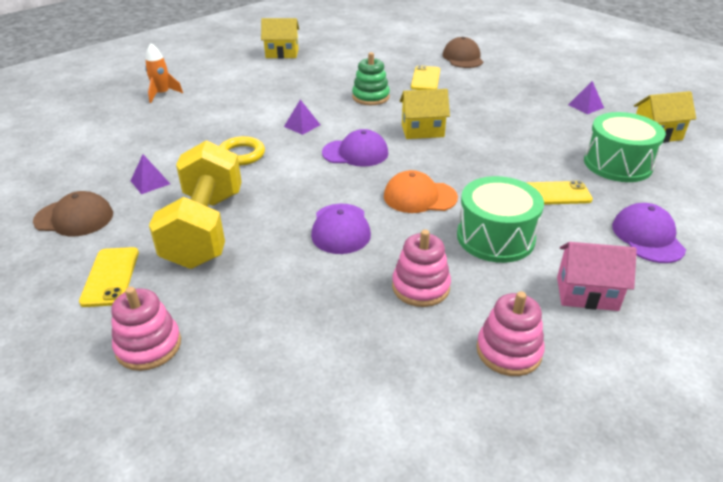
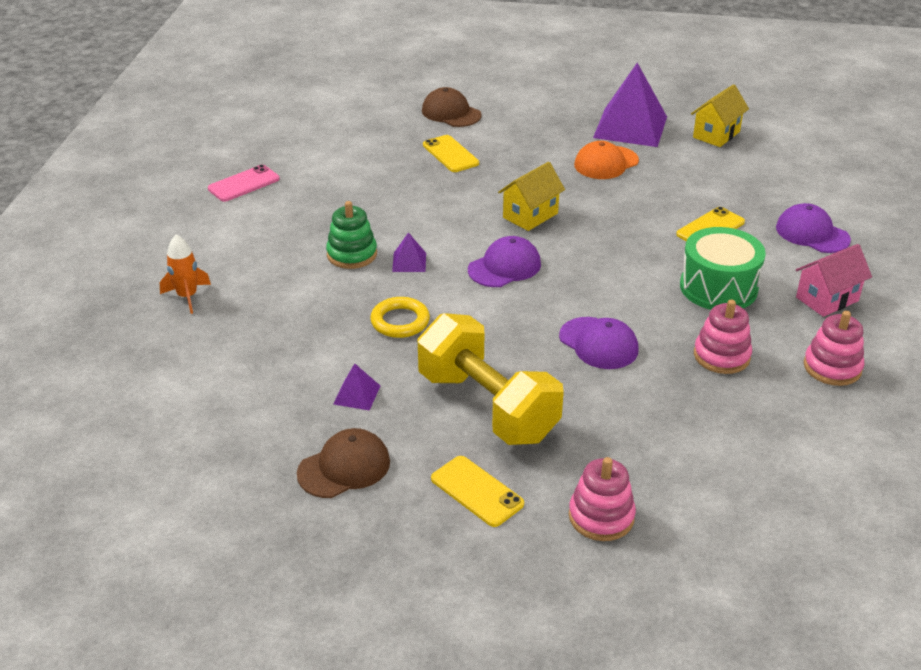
camera: 40 degrees left, 0 degrees up
yellow house [261,18,299,58] -> pink phone [208,165,280,202]
green stacking toy [352,52,390,105] -> green stacking toy moved to [326,201,377,269]
orange cap [384,170,458,213] -> orange cap moved to [574,141,639,179]
purple pyramid [568,81,604,114] -> purple pyramid [593,63,667,147], size x2.31
green drum [584,112,666,182] -> none

